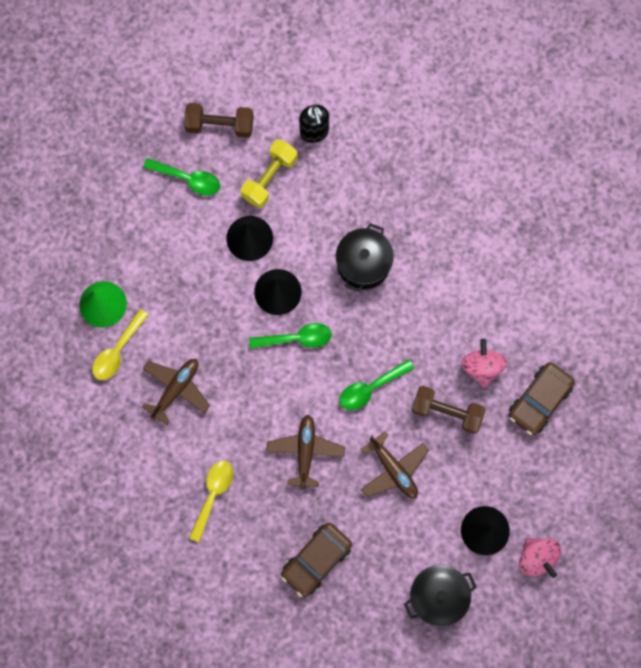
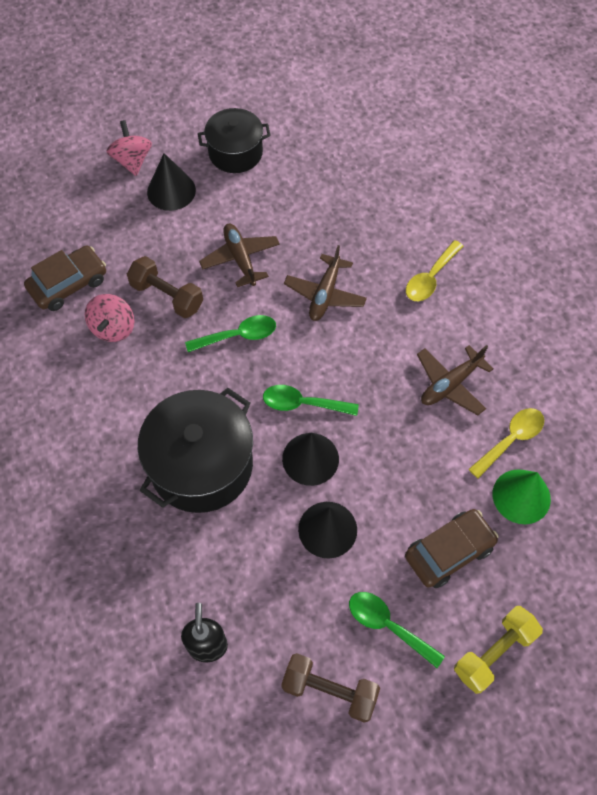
camera: 165 degrees left, 15 degrees down
yellow dumbbell [241,139,298,208] -> yellow dumbbell moved to [454,606,543,694]
brown car [281,523,352,597] -> brown car moved to [405,509,499,588]
black pot [336,223,394,292] -> black pot [138,388,253,513], size x1.58

